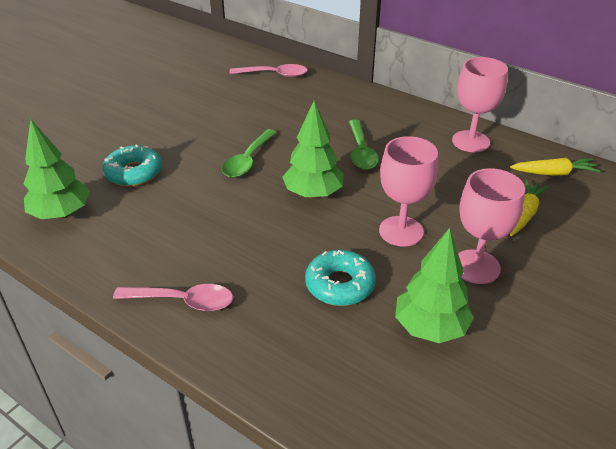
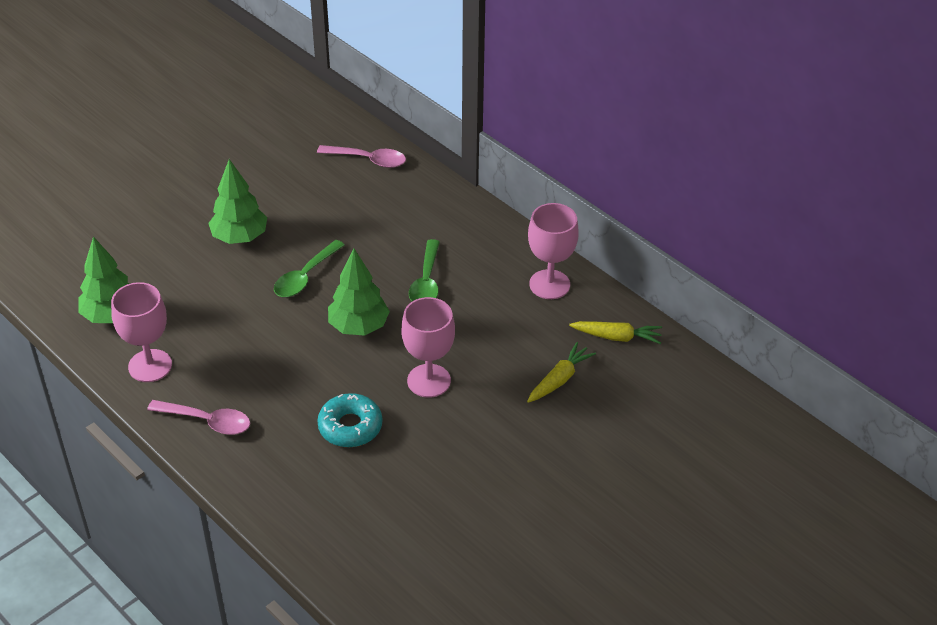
camera: 10 degrees right, 5 degrees up
turquoise donut [103,144,162,187] -> none
green tree [395,228,474,343] -> green tree moved to [208,159,267,244]
pink goblet [458,168,525,284] -> pink goblet moved to [111,282,172,382]

